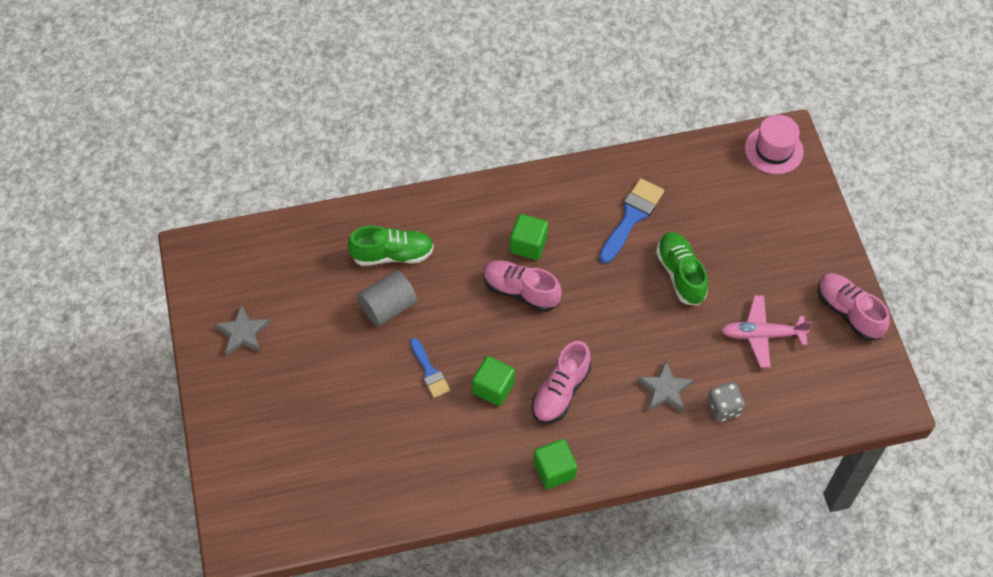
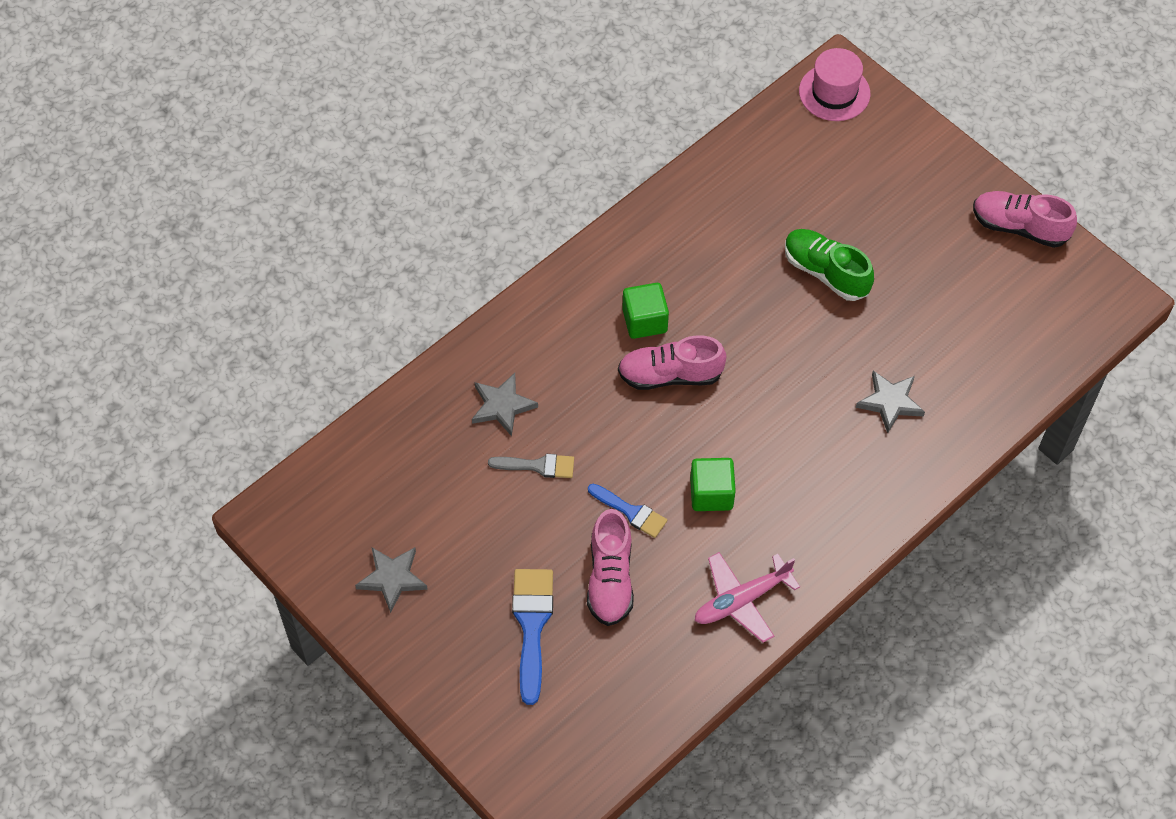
camera: 30 degrees left, 0 degrees up
green shoe [348,225,434,266] -> grey star [472,373,538,436]
grey cylinder [357,270,417,327] -> grey brush [488,454,574,478]
pink shoe [532,341,591,424] -> pink shoe moved to [587,509,634,626]
green cube [533,439,577,489] -> none
blue brush [599,178,664,263] -> blue brush moved to [512,569,553,705]
grey dice [707,382,745,422] -> none
pink plane [721,296,812,368] -> pink plane moved to [695,552,800,643]

